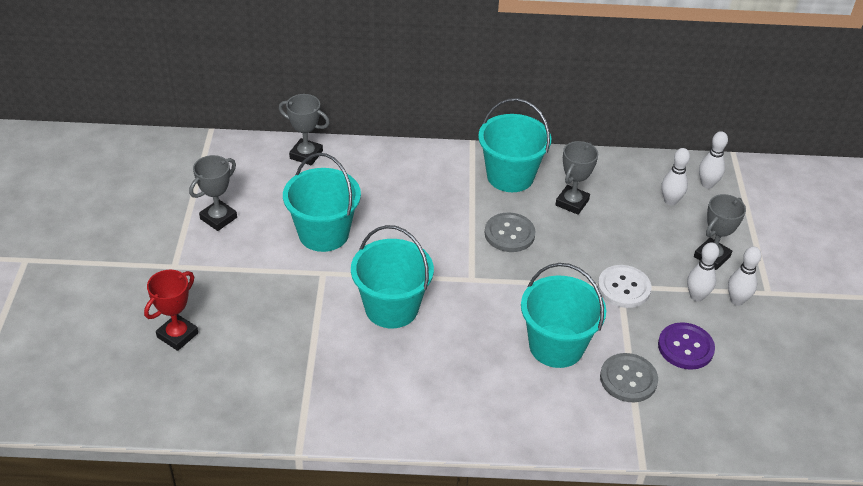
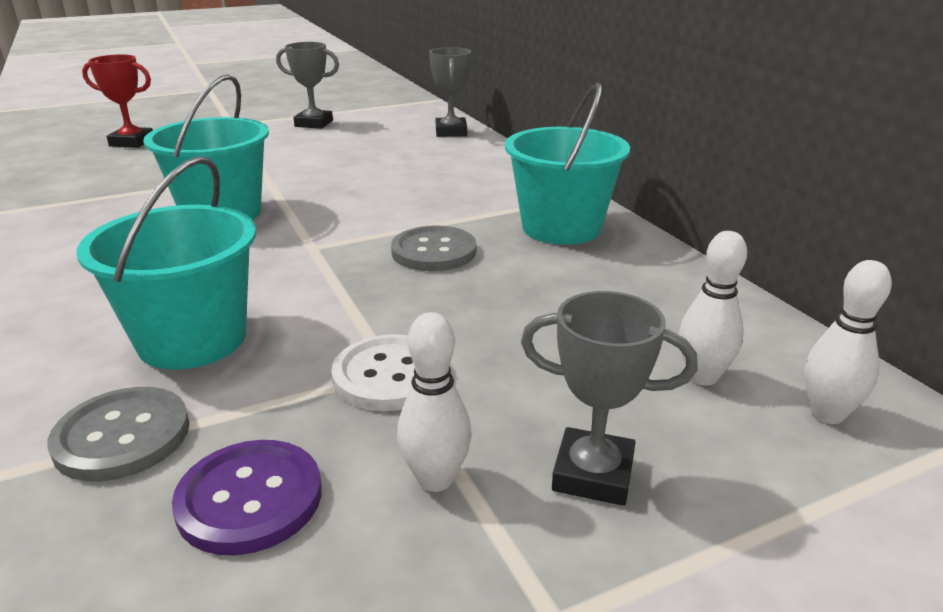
camera: 65 degrees right, 15 degrees down
turquoise bucket [283,153,361,252] -> none
grey trophy [555,141,598,215] -> none
white bowling pin [728,246,761,306] -> none

